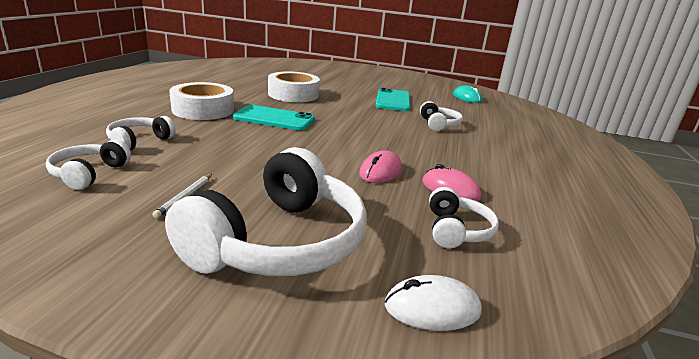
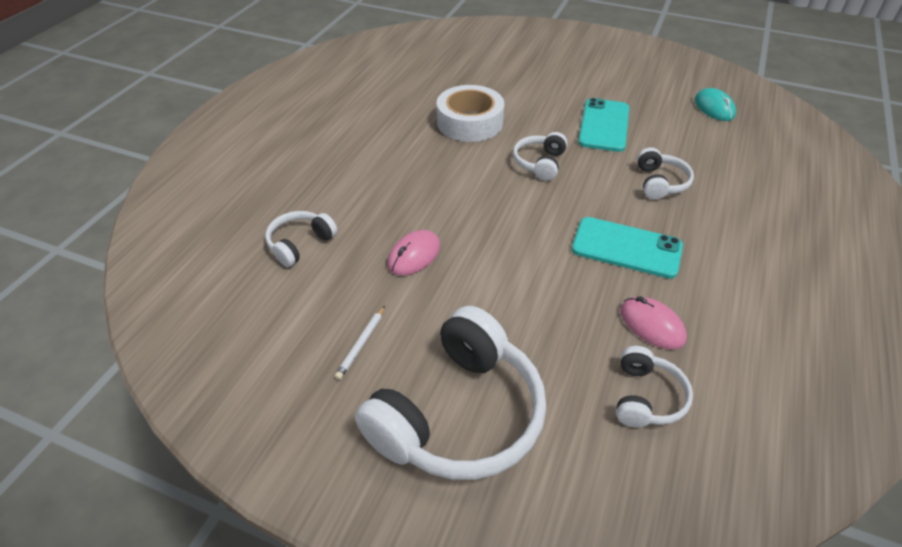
camera: 10 degrees right, 20 degrees up
white headphones [46,139,131,190] -> white headphones moved to [513,132,567,181]
white tape [169,82,234,120] -> none
turquoise phone [233,105,315,130] -> turquoise phone moved to [572,217,683,279]
pink mouse [359,150,402,183] -> pink mouse moved to [388,230,440,276]
white mouse [385,275,482,331] -> none

